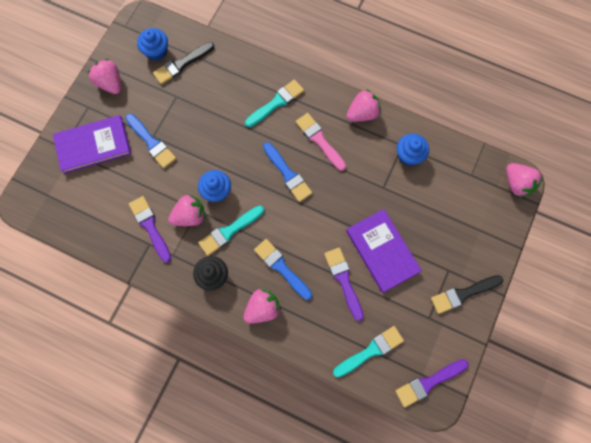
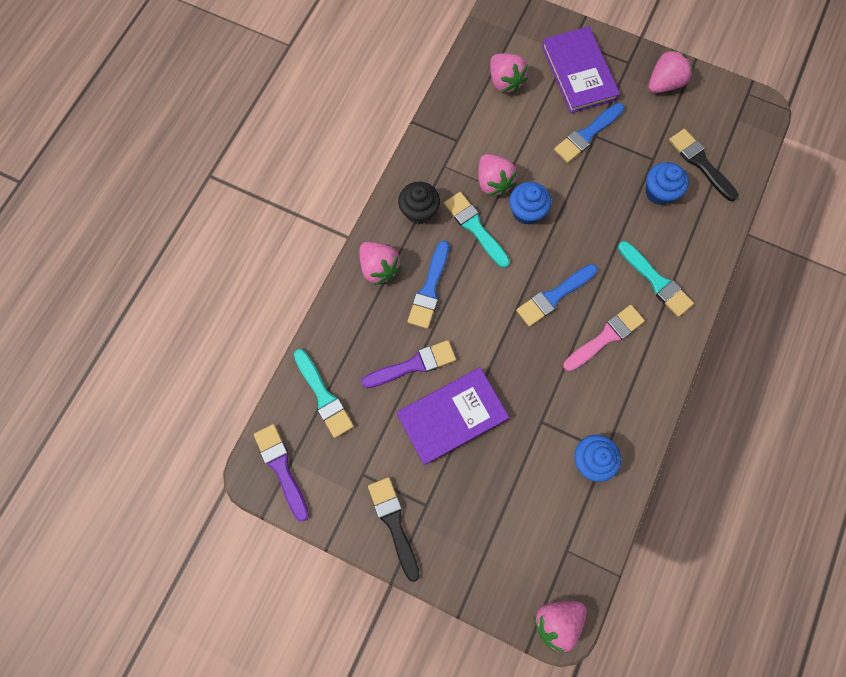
camera: 90 degrees right, 0 degrees up
purple brush [129,196,171,263] -> none
blue cupcake [137,28,168,61] -> blue cupcake moved to [646,162,689,205]
blue brush [254,239,312,300] -> blue brush turned 150 degrees clockwise [408,241,449,329]
pink strawberry [346,89,381,122] -> pink strawberry moved to [490,53,528,93]

